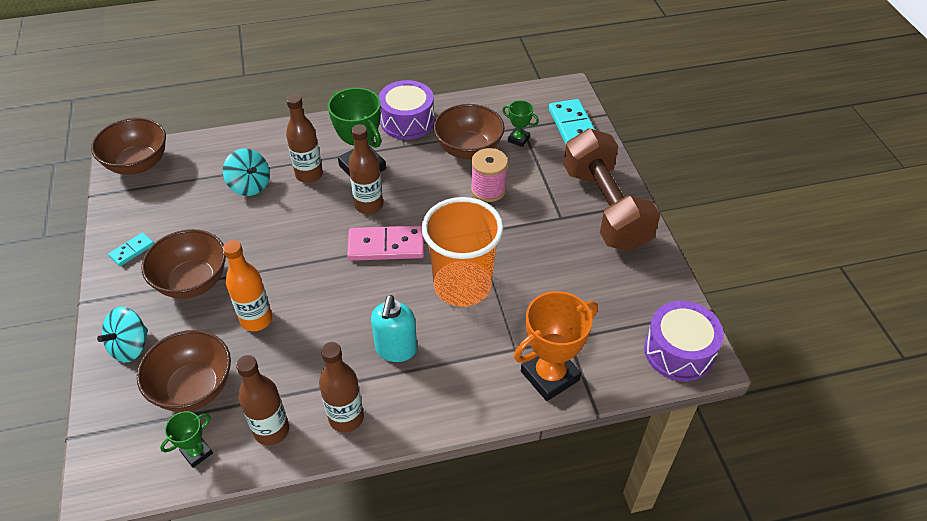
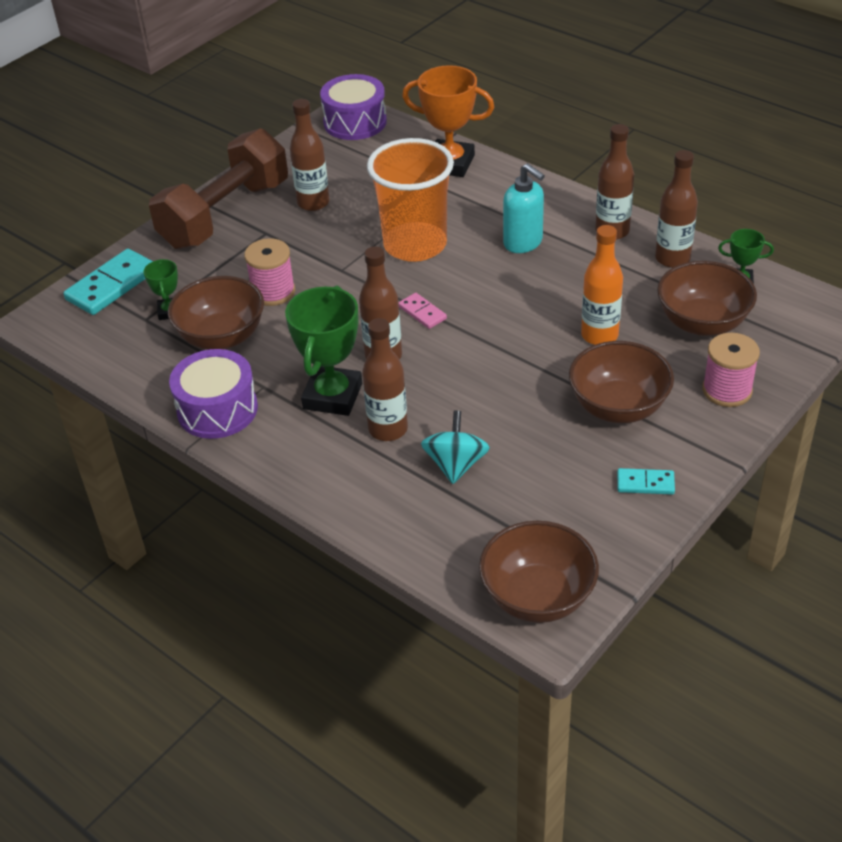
camera: 125 degrees left, 5 degrees down
turquoise spinning top [97,307,148,362] -> pink spool [702,333,760,407]
pink domino [347,226,424,261] -> pink domino [398,293,447,329], size x0.53
turquoise soap dispenser [371,295,417,362] -> turquoise soap dispenser turned 75 degrees clockwise [503,163,545,253]
none -> brown bottle [290,99,330,211]

